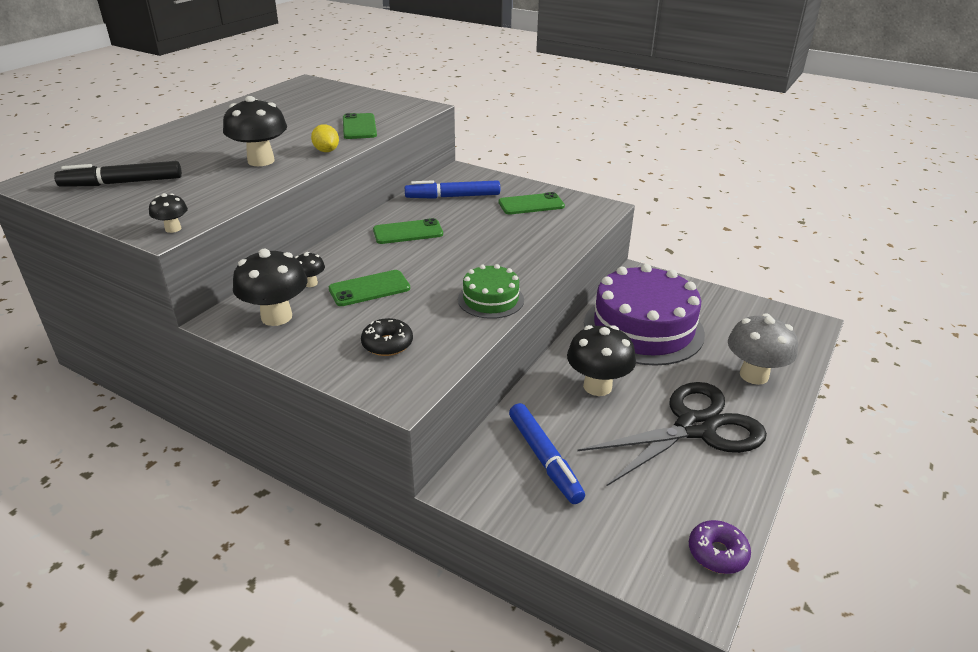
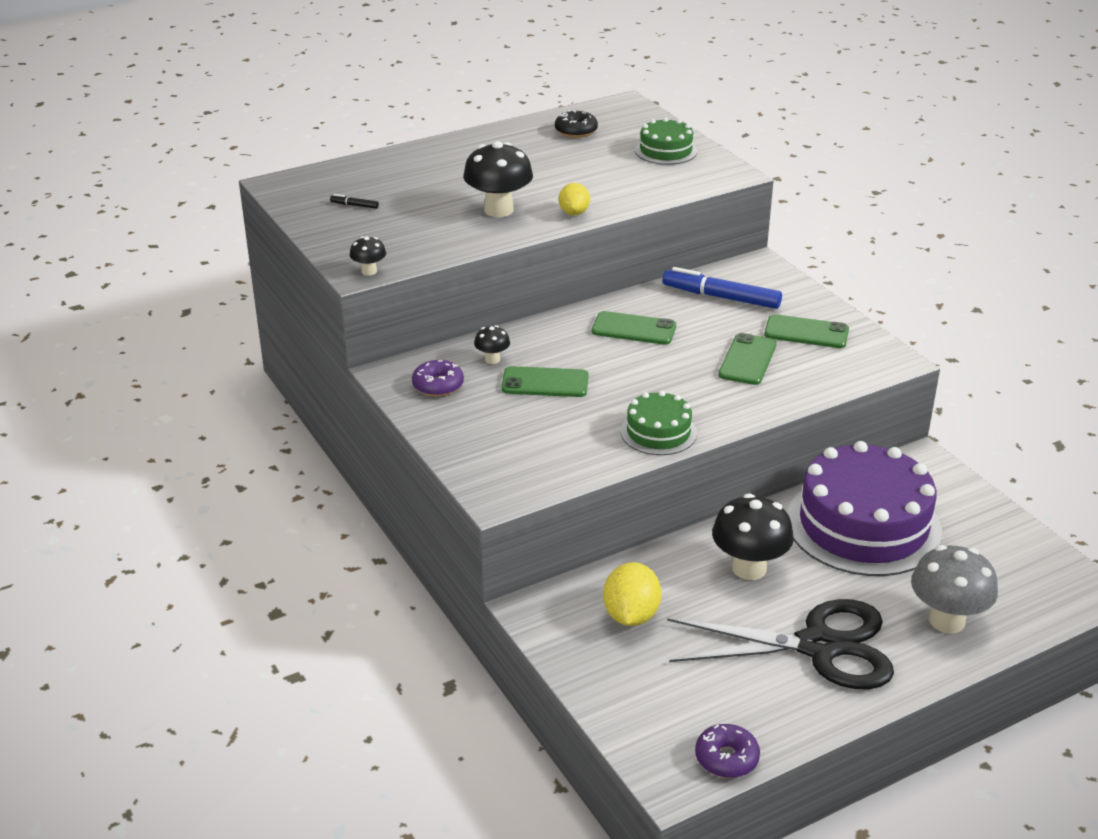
camera: 30 degrees right, 0 degrees up
black marker [54,161,182,187] -> black marker [330,194,379,209], size x0.41
black mushroom [233,249,308,326] -> purple donut [412,360,464,397]
green phone [343,113,377,139] -> green phone moved to [718,333,777,385]
black donut [361,318,413,356] -> black donut moved to [555,110,598,138]
blue marker [509,403,585,504] -> yellow lemon [603,562,662,626]
none -> green cake [635,118,697,165]

